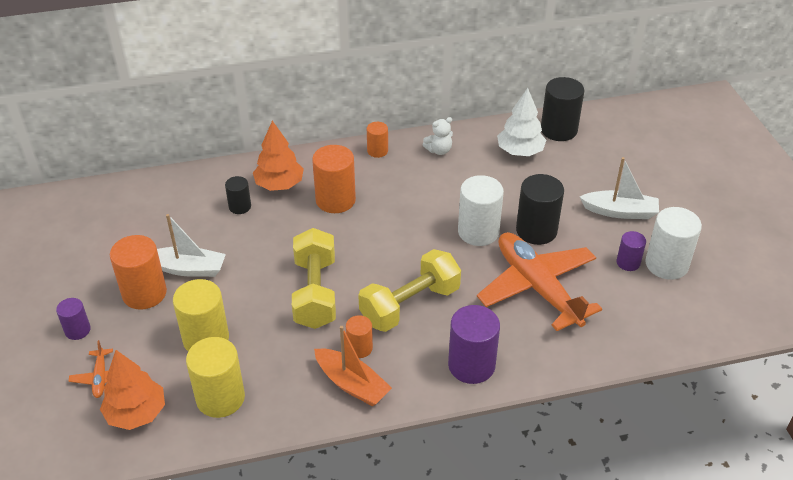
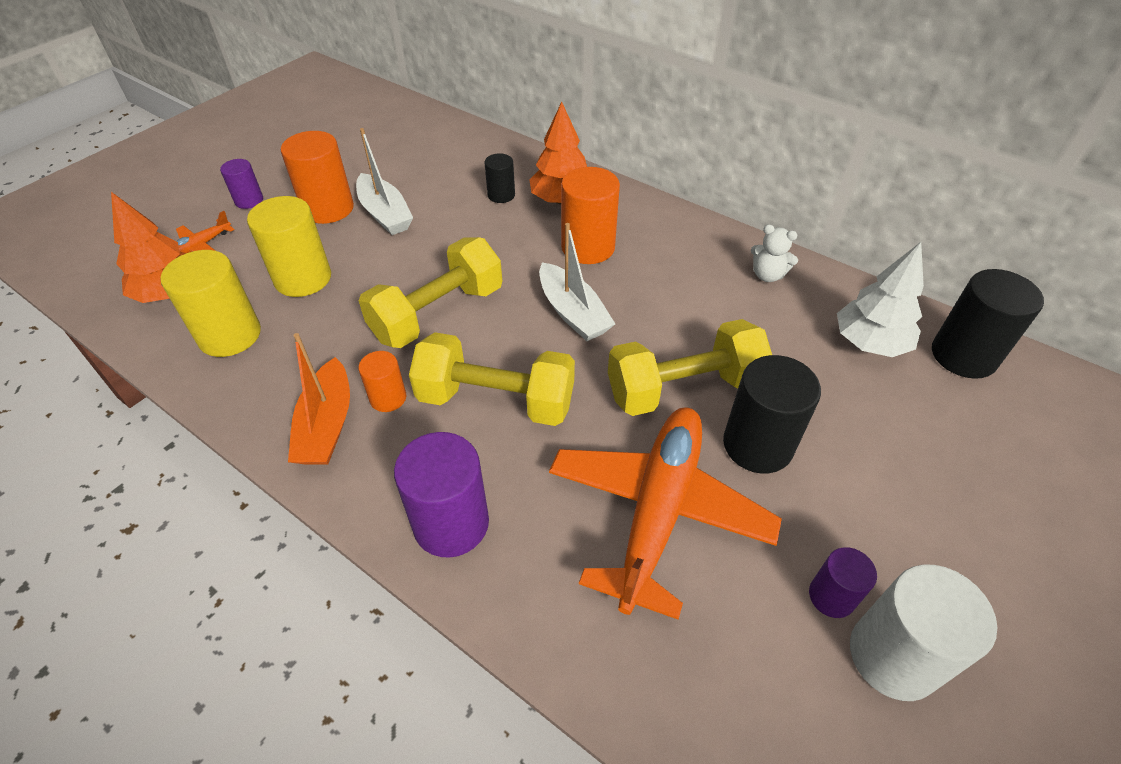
camera: 50 degrees right, 5 degrees up
orange cylinder [367,122,388,158] -> none
white cylinder [458,175,504,246] -> yellow dumbbell [608,319,772,416]
white boat [580,157,659,219] -> white boat moved to [539,223,615,341]

